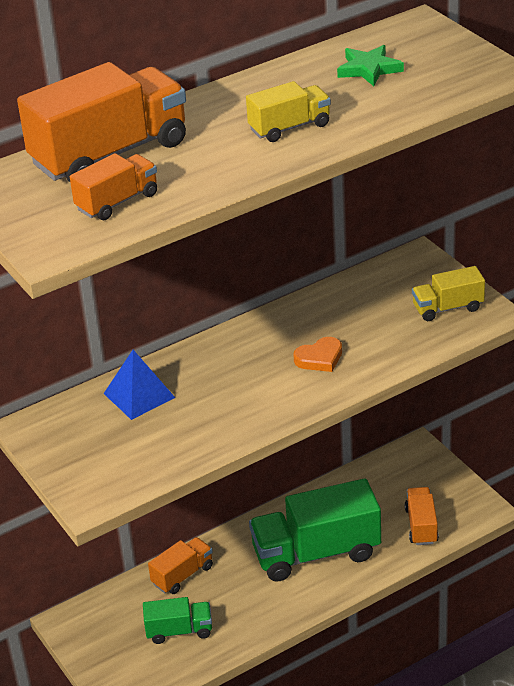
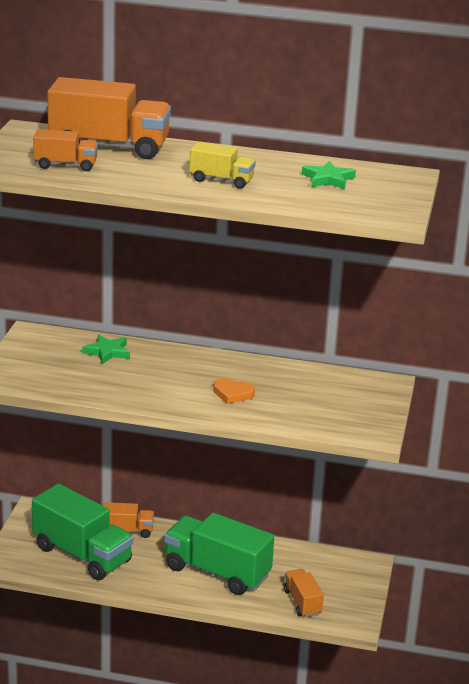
camera: 40 degrees right, 10 degrees down
blue pyramid [104,350,175,420] -> green star [82,334,130,364]
green truck [143,597,212,644] -> green truck [32,484,133,580], size x1.94
orange truck [405,487,439,545] -> orange truck turned 60 degrees counterclockwise [284,569,324,617]
yellow truck [412,266,485,321] -> none

